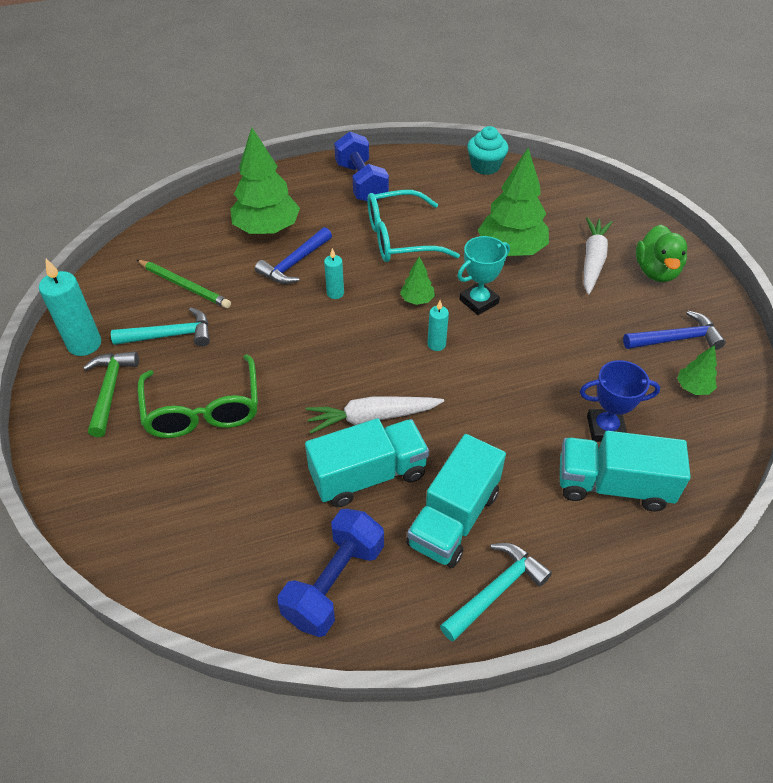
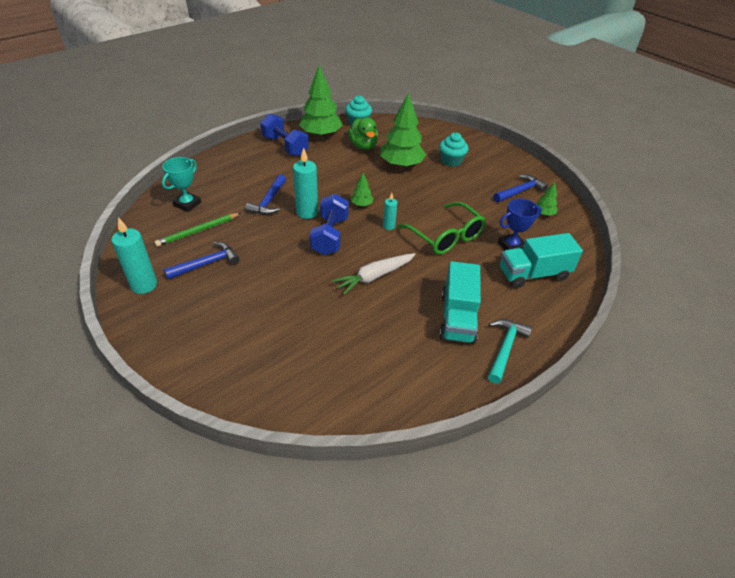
camera: 25 degrees left, 5 degrees down
green hammer [83,351,139,437] -> none
turquoise hammer [111,307,210,347] -> blue hammer [164,242,240,280]
green pencil [137,260,231,308] -> green pencil turned 135 degrees clockwise [154,213,241,247]
green glasses [138,355,258,438] -> green glasses moved to [398,202,486,255]
green tree [230,128,300,234] -> green tree moved to [299,65,342,138]
blue dumbbell [278,508,384,637] -> blue dumbbell moved to [310,194,349,255]
turquoise truck [305,418,429,507] -> none
turquoise candle [324,248,344,299] -> turquoise candle [293,148,318,219], size x1.81
turquoise glasses [367,190,460,262] -> none
turquoise trophy [457,236,510,315] -> turquoise trophy moved to [162,157,201,212]
white carrot [584,217,612,294] -> turquoise cupcake [439,132,468,167]
green duck [636,225,687,282] -> green duck moved to [348,118,378,150]

